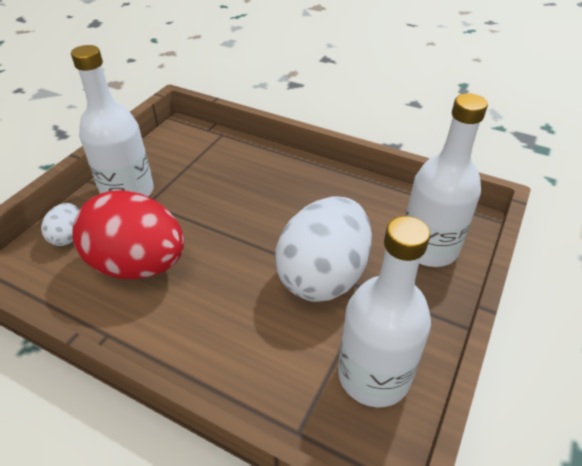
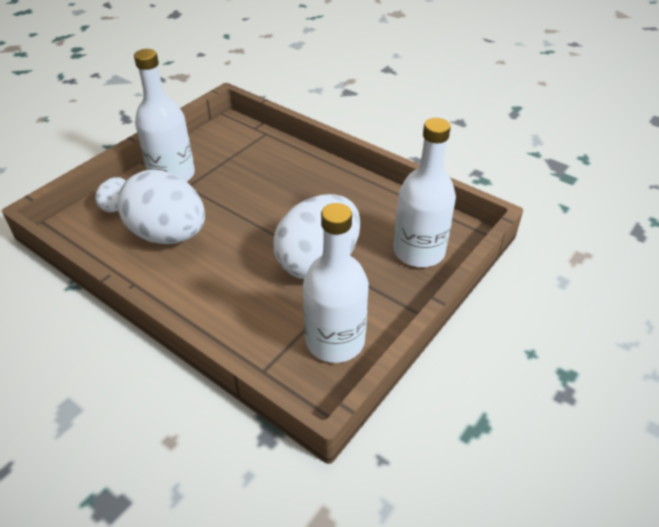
camera: 10 degrees right, 0 degrees up
red egg [72,190,184,279] -> white egg [117,170,205,244]

